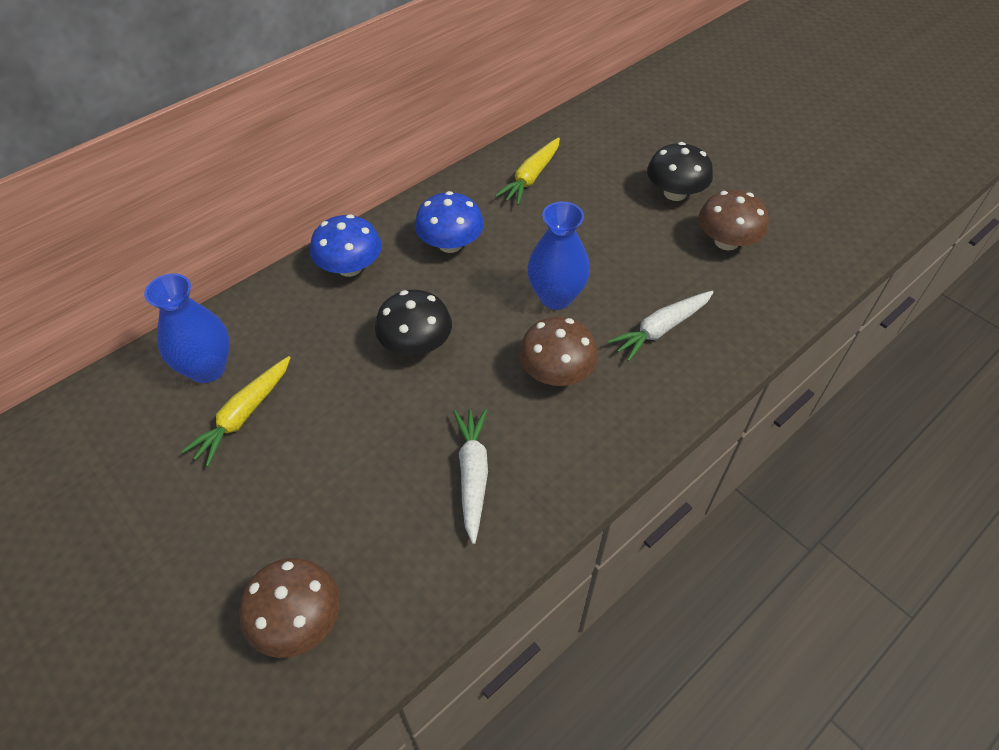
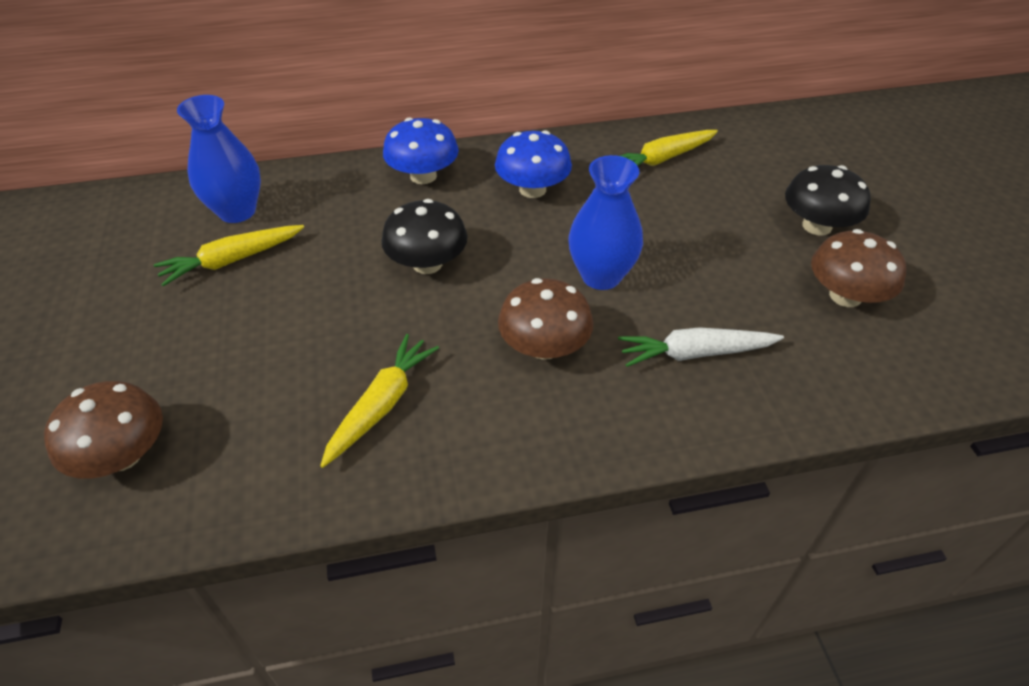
camera: 30 degrees right, 5 degrees down
white carrot [453,409,488,544] -> yellow carrot [320,334,439,468]

